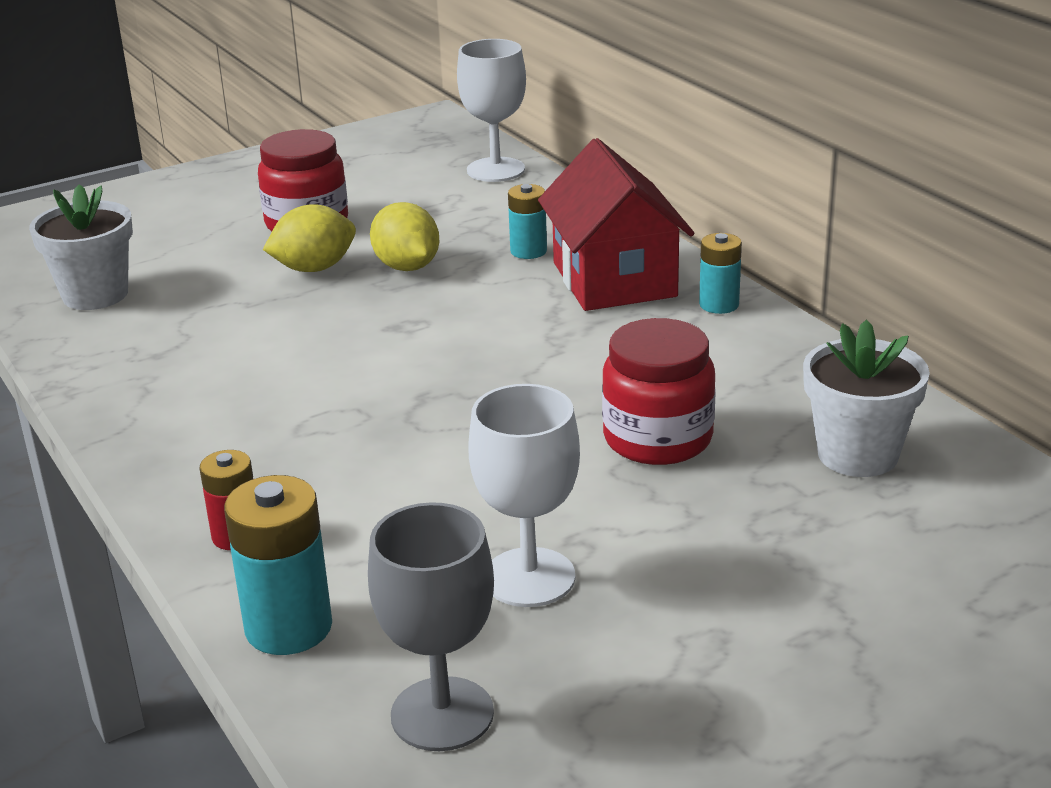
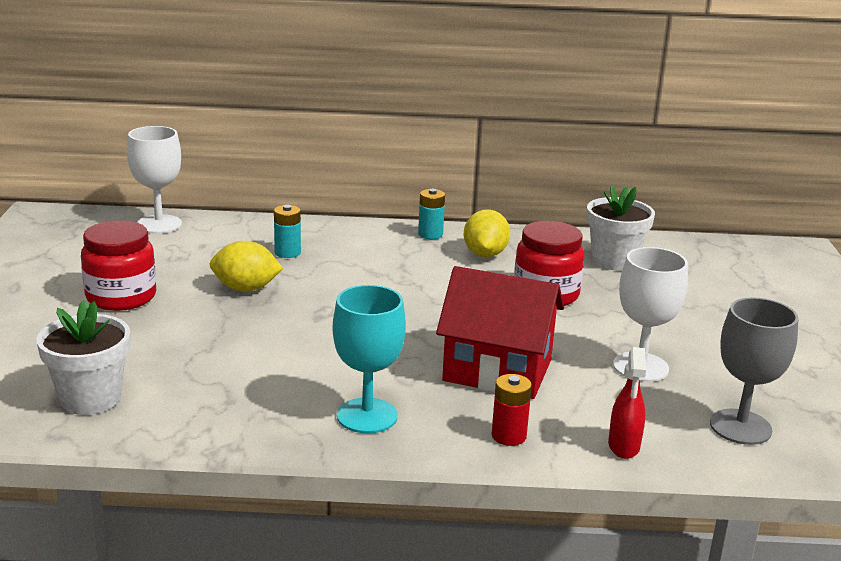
camera: 60 degrees left, 5 degrees down
turquoise battery [224,475,332,655] -> red spray bottle [608,347,646,459]
yellow lemon [263,204,356,272] -> yellow lemon moved to [464,209,510,257]
red house [538,138,694,311] -> red house moved to [436,266,564,399]
none -> turquoise goblet [333,285,406,433]

